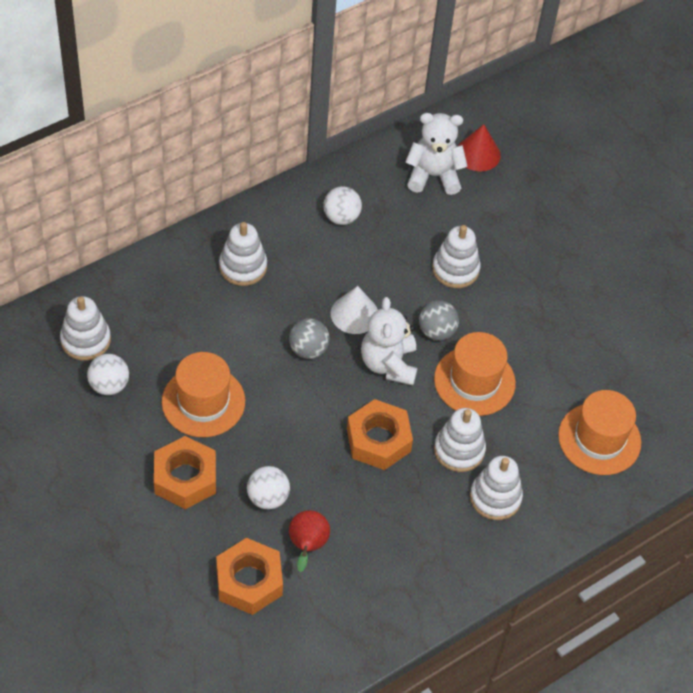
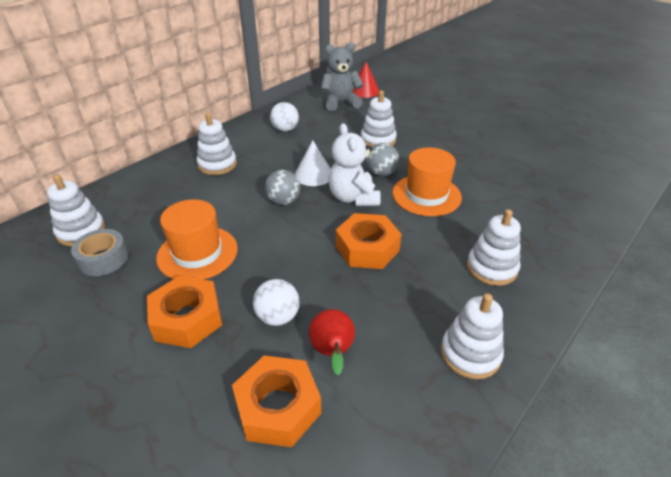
camera: 10 degrees left, 15 degrees down
white ball [87,354,129,395] -> grey tape [71,229,129,276]
white teddy bear [406,113,468,195] -> grey teddy bear [321,43,364,111]
white stacking toy [434,408,486,472] -> white stacking toy moved to [441,293,504,379]
orange hat [558,390,641,475] -> none

